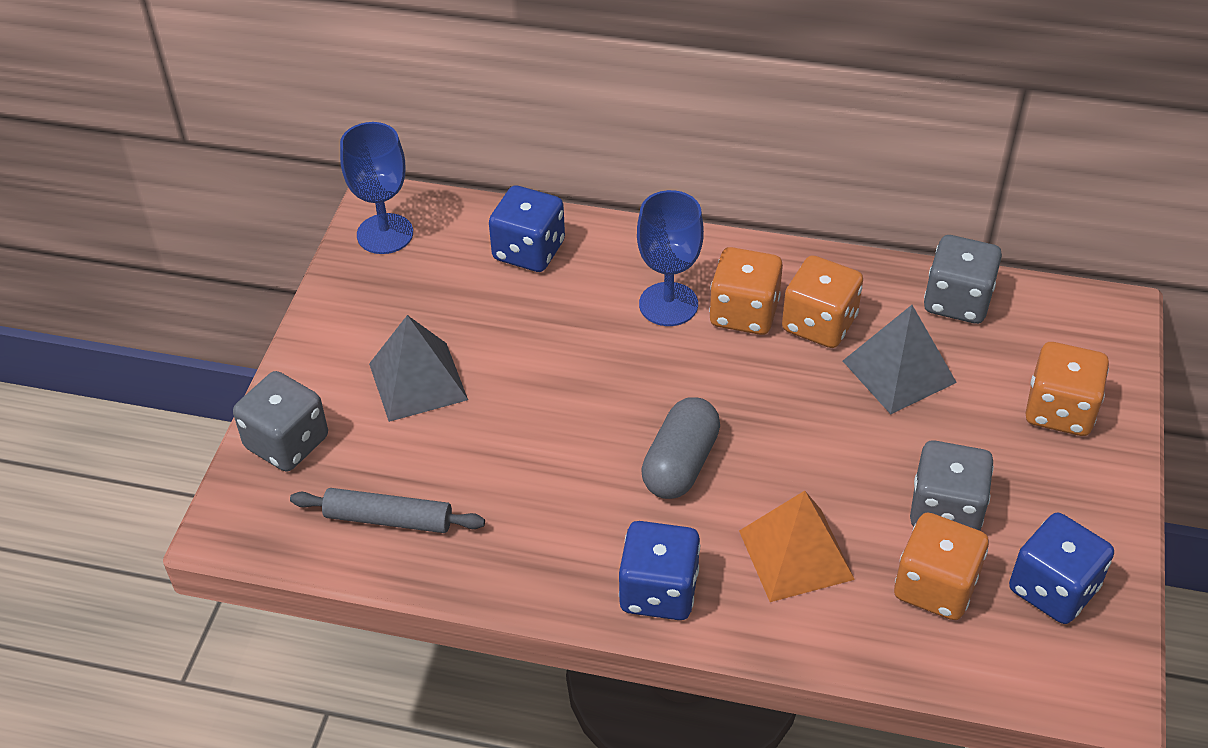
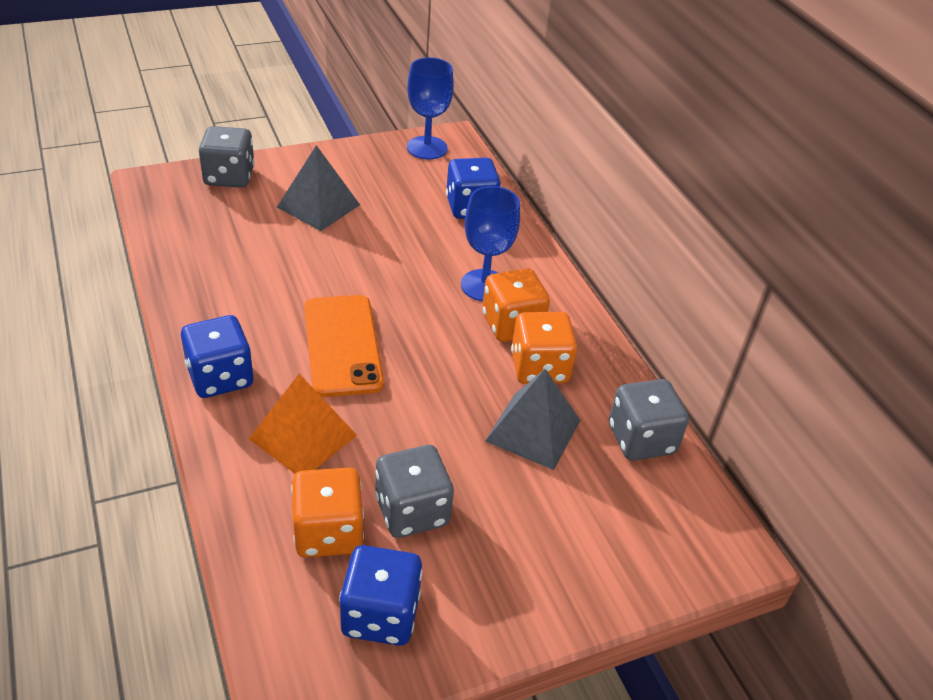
camera: 50 degrees right, 5 degrees down
grey rolling pin [290,488,485,533] -> none
grey capsule [641,397,720,499] -> orange phone [304,295,384,397]
orange dice [1025,342,1109,436] -> none

